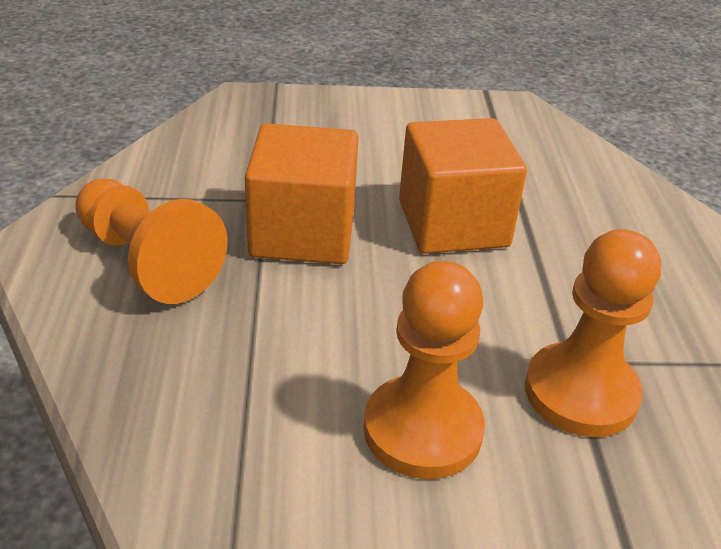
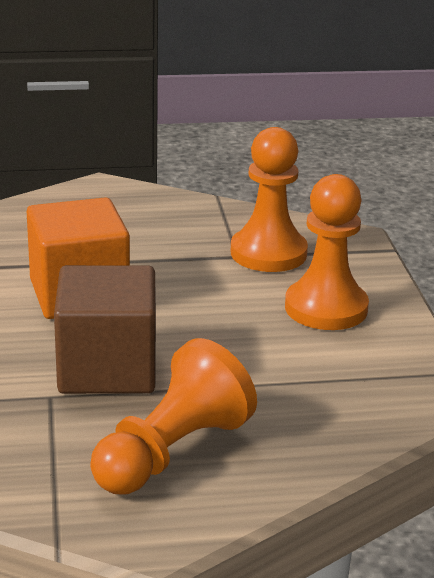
camera: 95 degrees left, 10 degrees down
orange cube [245,123,358,264] -> brown cube [54,265,156,394]

